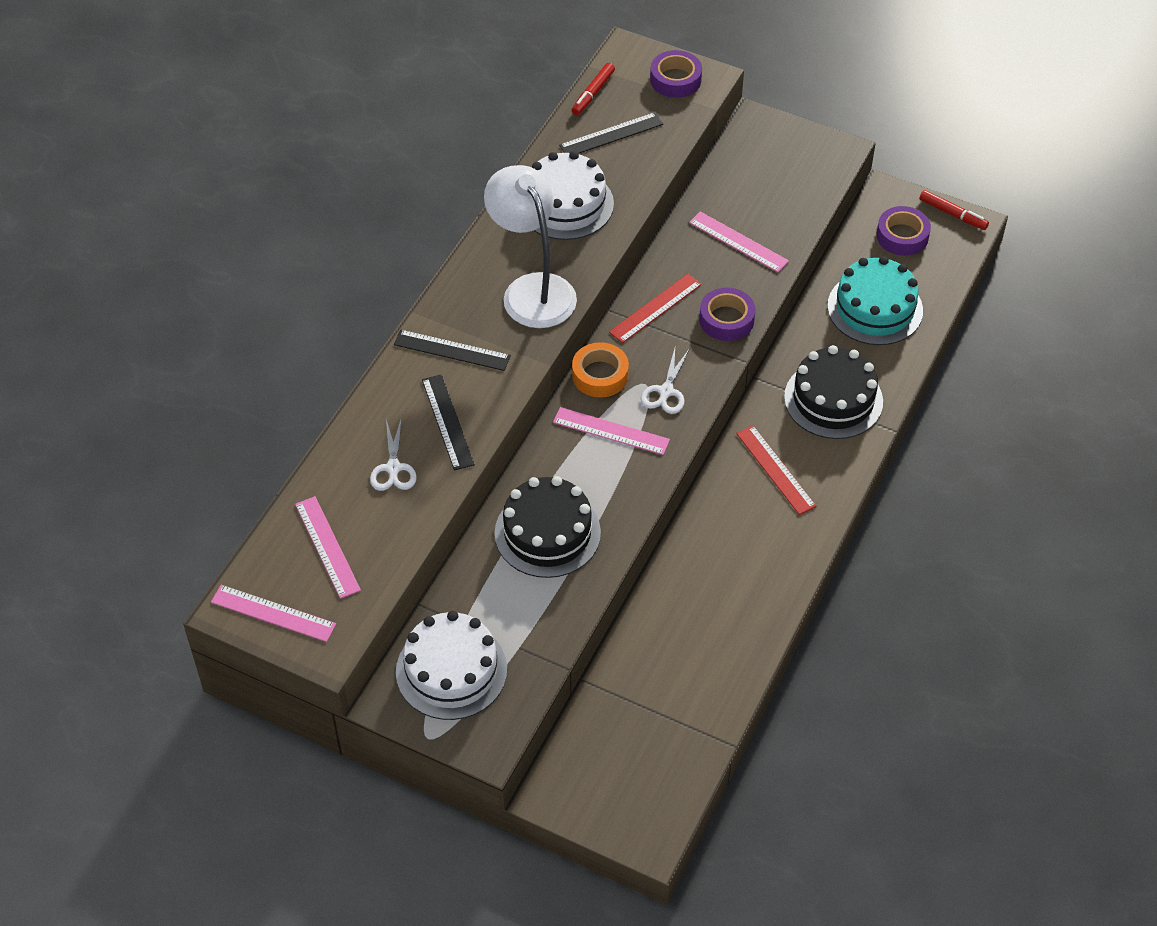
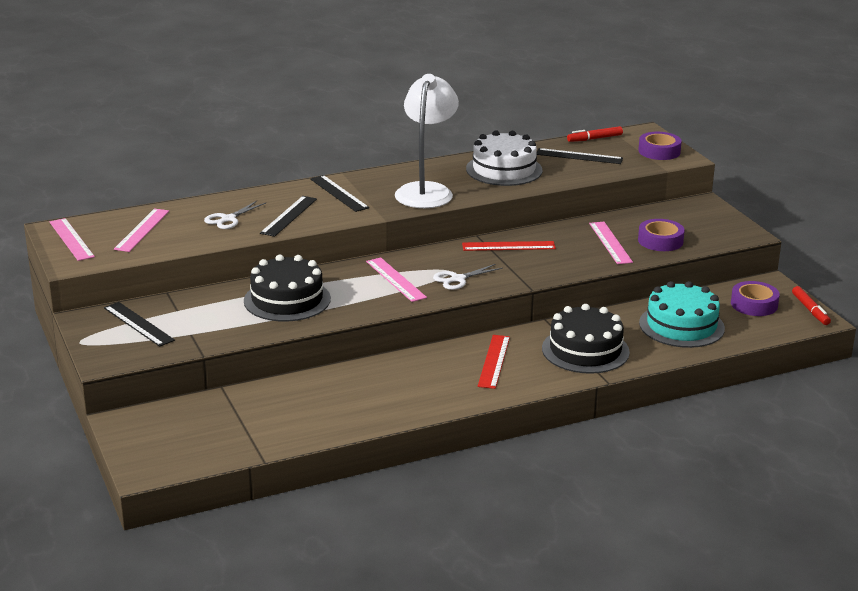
camera: 40 degrees right, 25 degrees down
white cake [396,611,507,720] -> black ruler [104,302,175,347]
orange tape [572,342,629,398] -> none
purple tape [699,288,756,341] -> purple tape moved to [638,219,685,251]

